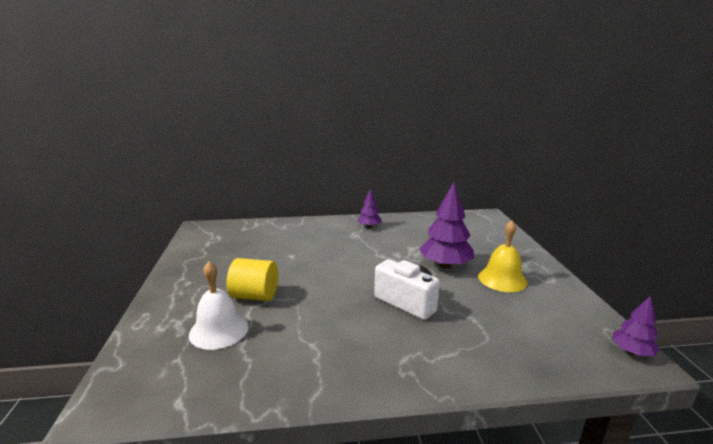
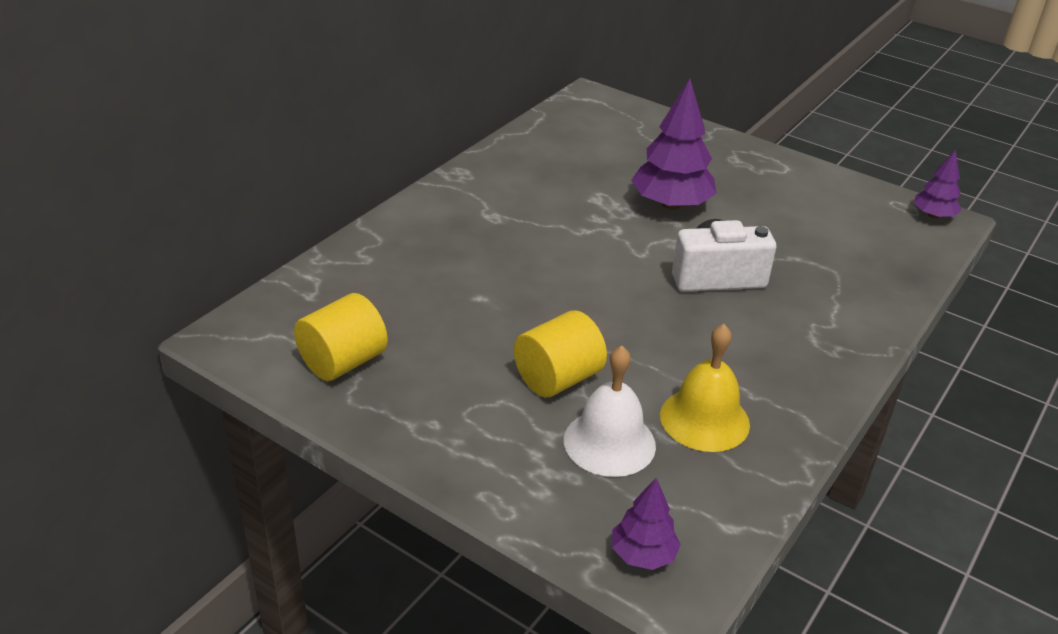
camera: 50 degrees left, 15 degrees up
purple tree [357,189,382,228] -> purple tree moved to [612,478,681,570]
yellow bell [478,221,527,292] -> yellow bell moved to [660,324,750,452]
none -> yellow cylinder [294,293,388,381]

